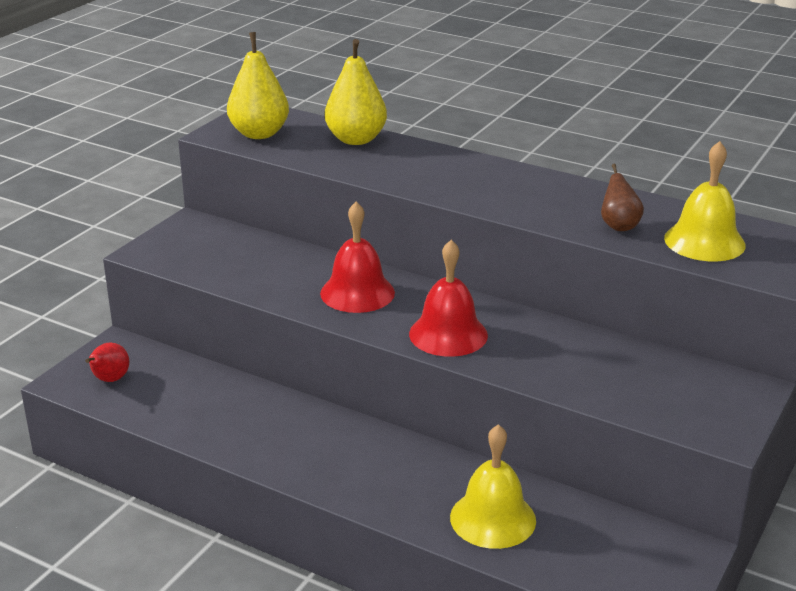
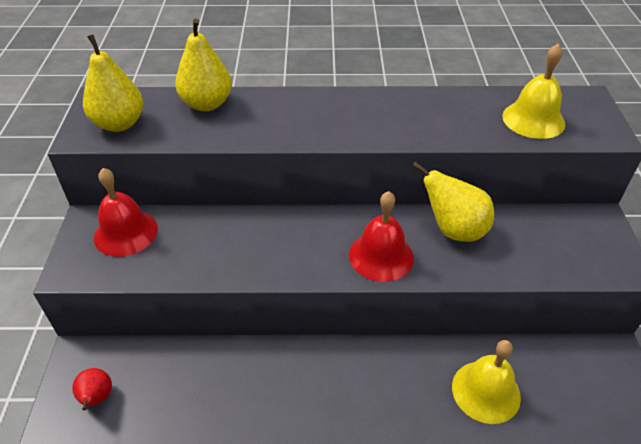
camera: 30 degrees left, 15 degrees up
red bell [320,202,395,313] -> red bell moved to [94,168,158,257]
brown pear [601,164,644,231] -> none
none -> yellow pear [412,162,494,242]

